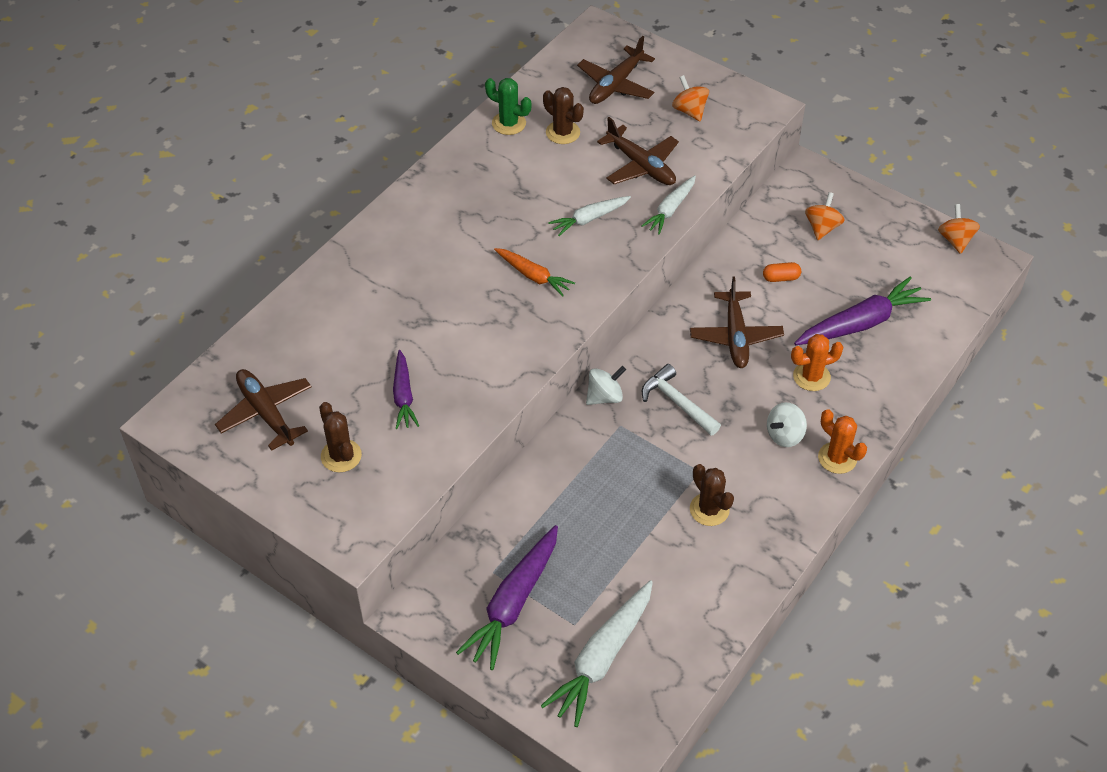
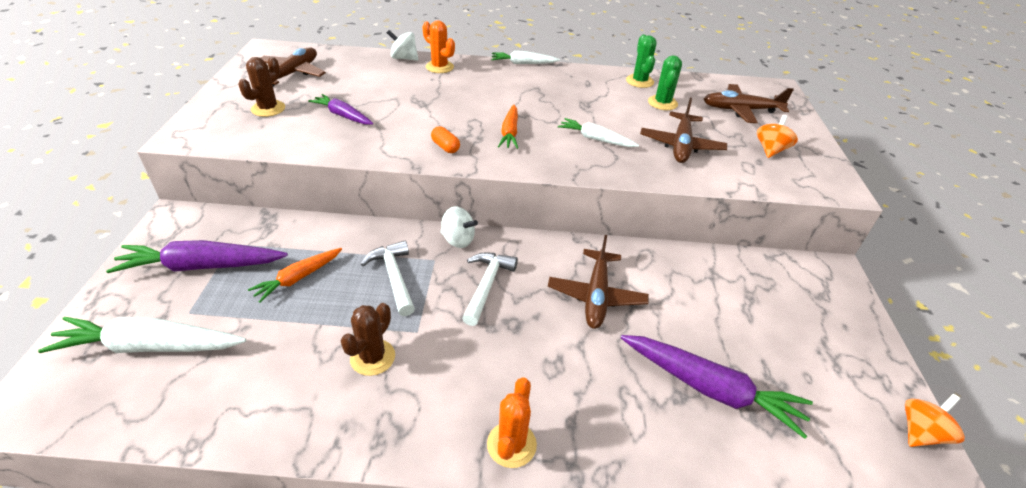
camera: 55 degrees right, 10 degrees down
purple carrot [393,350,419,429] -> purple carrot turned 75 degrees clockwise [308,94,373,125]
brown cactus [543,87,584,144] -> green cactus [648,55,682,110]
white carrot [641,175,696,235] -> white carrot moved to [492,51,560,64]
brown plane [690,276,784,368] -> brown plane turned 45 degrees counterclockwise [548,235,649,329]
orange capsule [763,262,801,282] -> orange capsule moved to [431,126,460,153]
white spinning top [767,402,807,447] -> white spinning top moved to [387,30,418,61]
orange cactus [791,334,843,391] -> orange cactus moved to [422,20,455,73]
orange spinning top [805,192,845,240] -> none
none -> orange carrot [248,248,342,303]
none -> white hammer [361,241,415,316]

